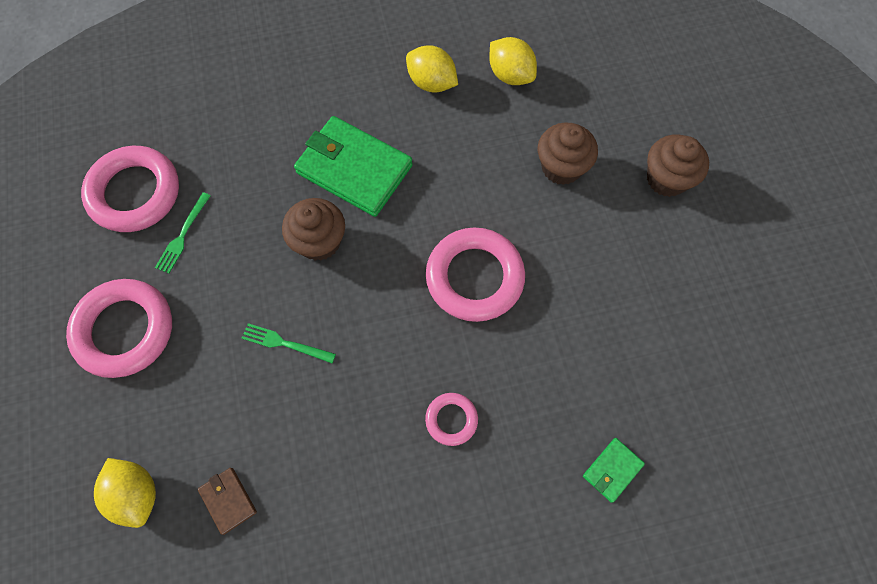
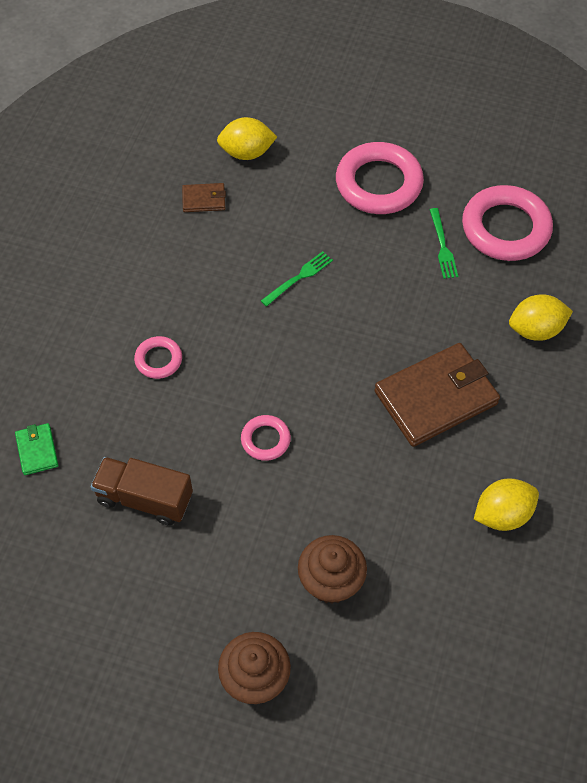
camera: 120 degrees right, 10 degrees down
green fork [155,192,211,274] -> green fork turned 150 degrees counterclockwise [429,208,458,279]
brown cupcake [282,198,345,261] -> none
green wallet [294,116,413,217] -> brown wallet [374,343,500,447]
pink ring [426,228,525,322] -> pink ring [241,415,291,461], size x0.50
yellow lemon [489,37,537,85] -> yellow lemon moved to [509,294,573,341]
none -> brown truck [91,457,193,526]

